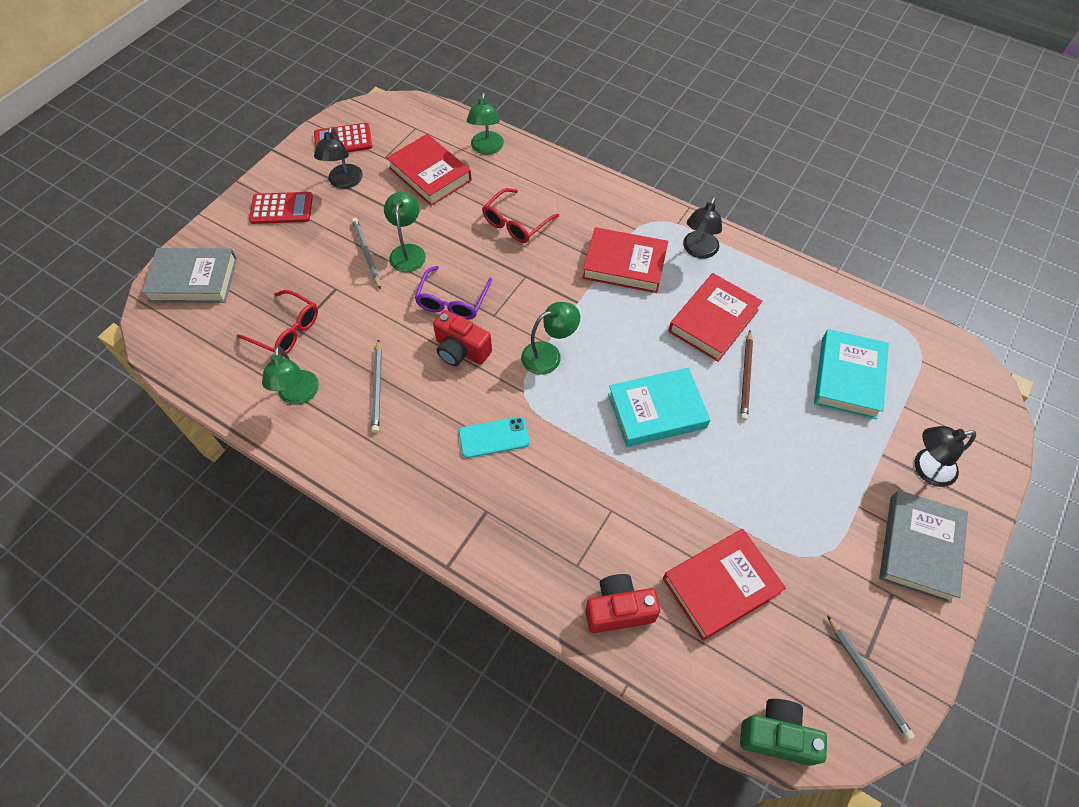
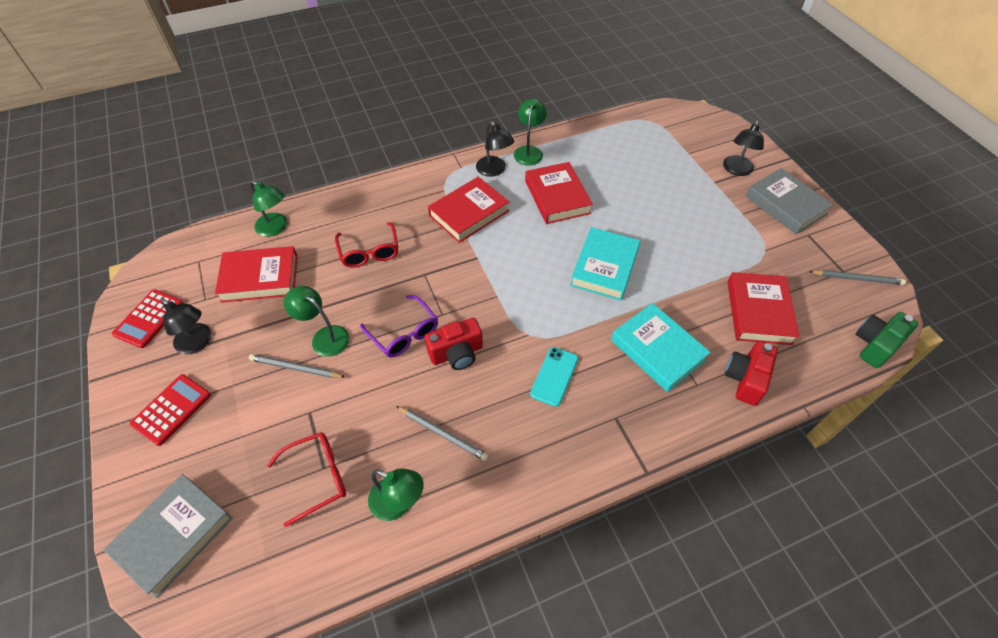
camera: 55 degrees left, 5 degrees down
green lamp [521,302,580,375] -> green lamp moved to [514,98,547,166]
brown pencil [740,331,753,421] -> none
turquoise book [814,329,889,419] -> turquoise book moved to [611,303,711,392]

